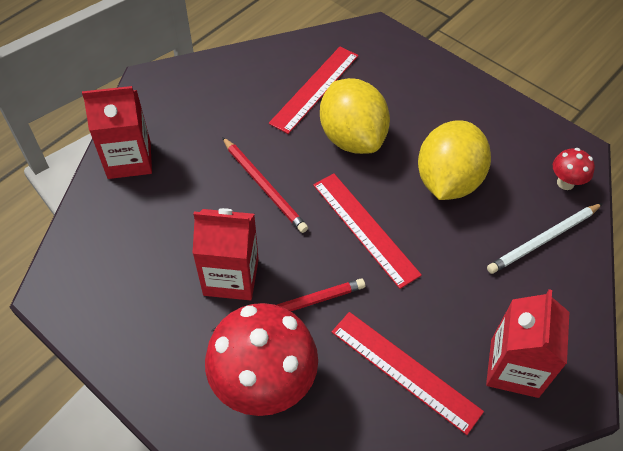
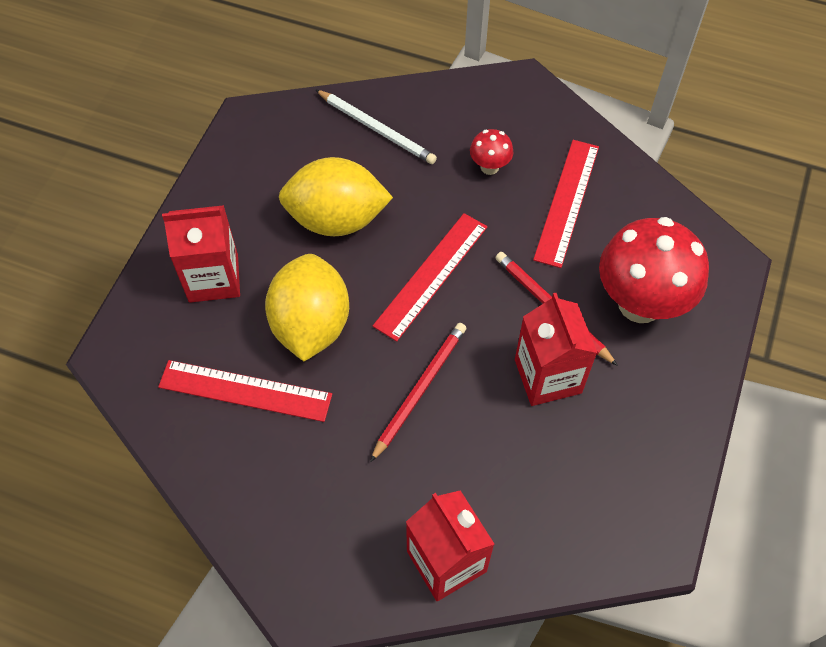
camera: 110 degrees left, 5 degrees up
yellow lemon [320,78,390,154] -> yellow lemon turned 45 degrees counterclockwise [265,254,349,361]
red carton [486,289,569,398] -> red carton moved to [162,205,240,303]
red mushroom [553,148,595,190] -> red mushroom moved to [470,129,513,175]

